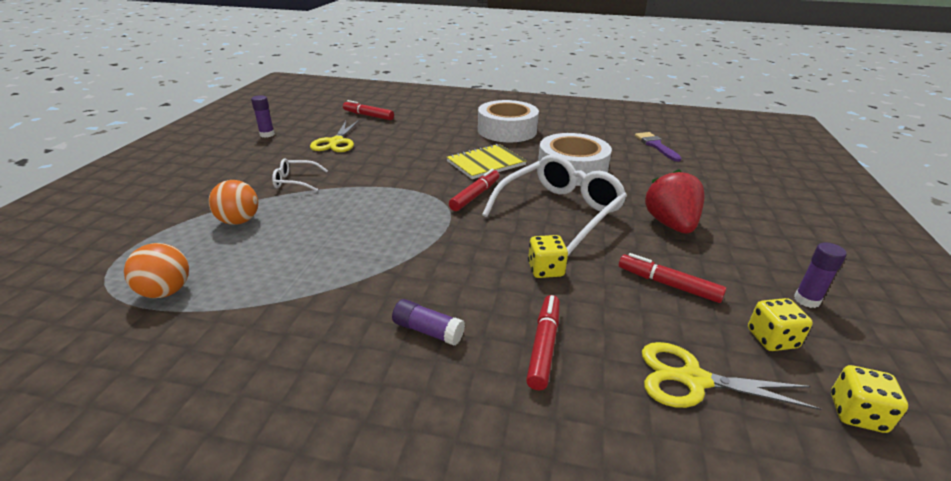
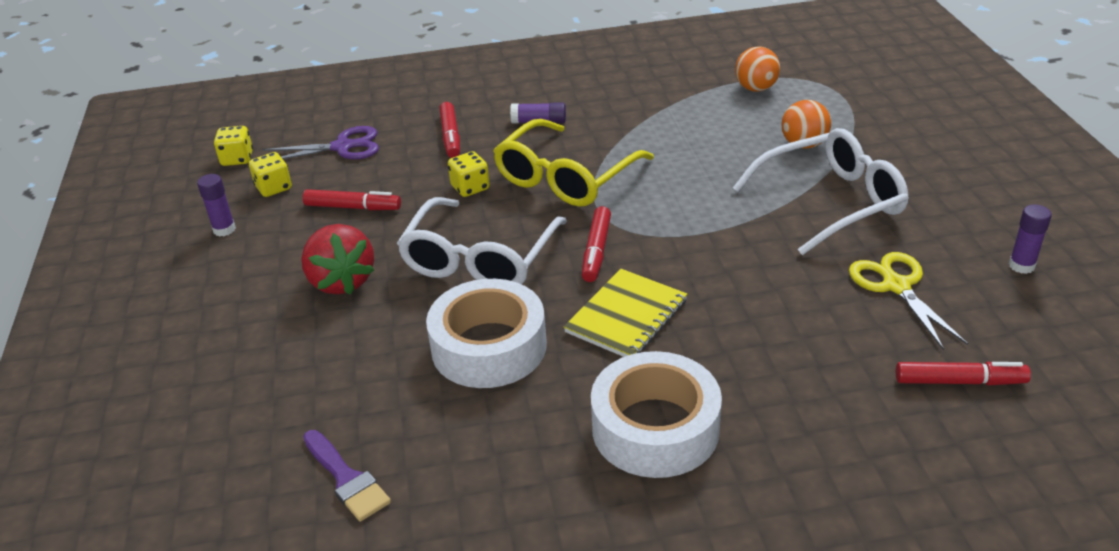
camera: 160 degrees right, 5 degrees up
white glasses [272,158,328,192] -> white glasses [733,128,909,255], size x2.10
yellow scissors [642,342,821,410] -> purple scissors [262,126,379,159]
none -> yellow glasses [493,119,654,207]

